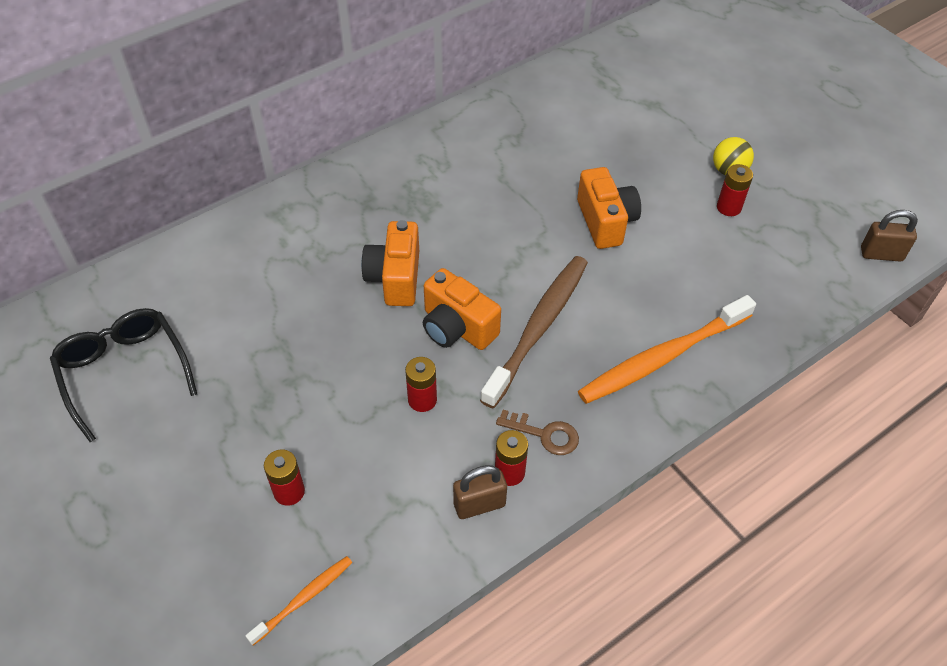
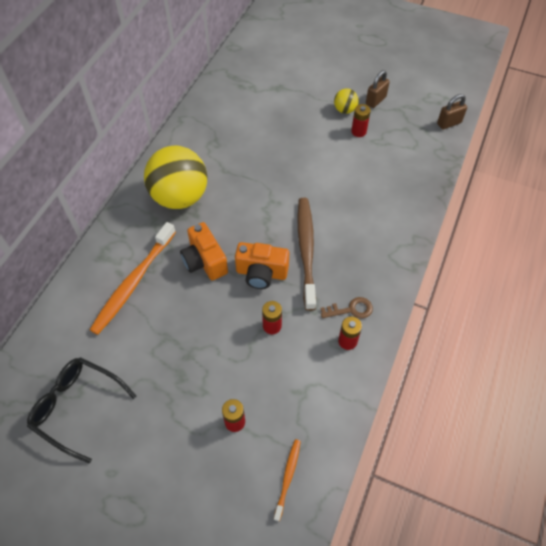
camera: 30 degrees left, 5 degrees up
brown padlock [453,465,507,519] -> brown padlock moved to [366,70,390,108]
orange camera [577,167,641,249] -> none
orange toothbrush [578,295,756,404] -> orange toothbrush moved to [90,222,176,335]
none -> yellow ball [144,146,207,209]

